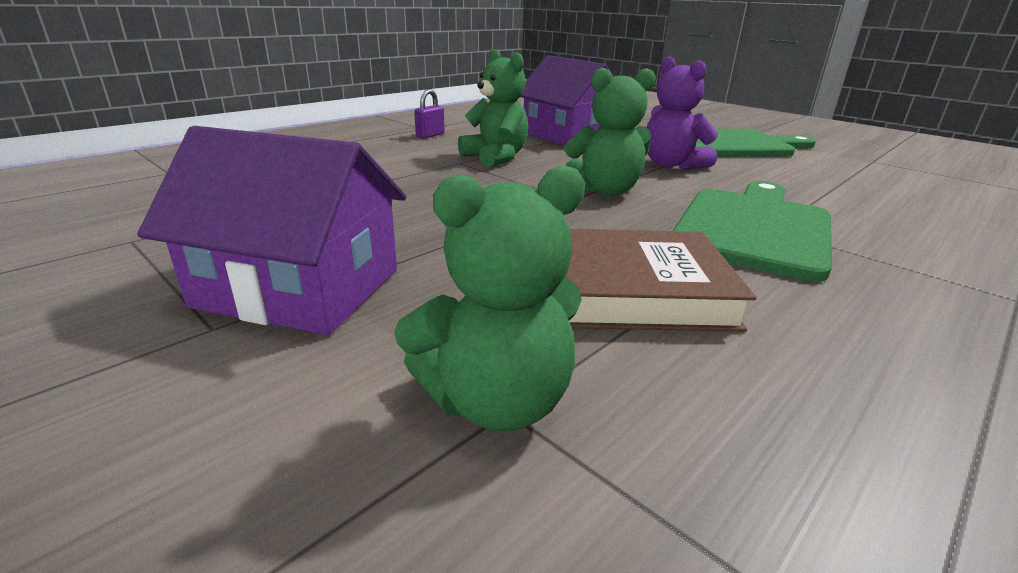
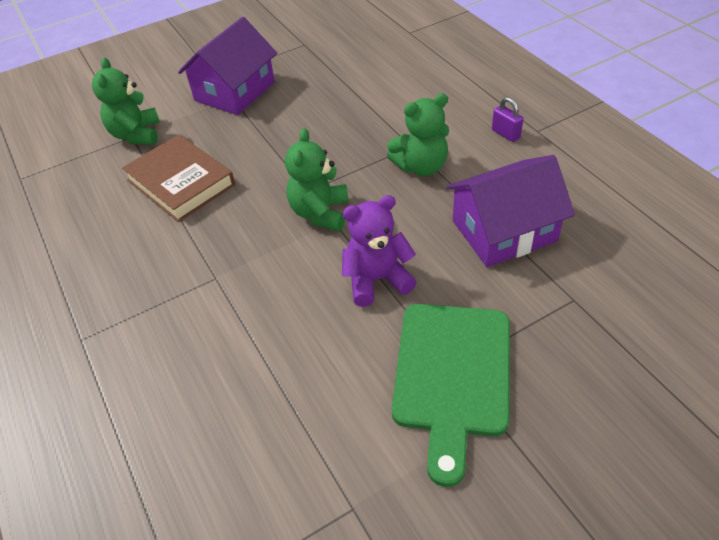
camera: 110 degrees right, 20 degrees up
brown book [565,229,756,332] -> brown book turned 60 degrees counterclockwise [122,135,235,222]
green cutting board [673,181,832,282] -> none

